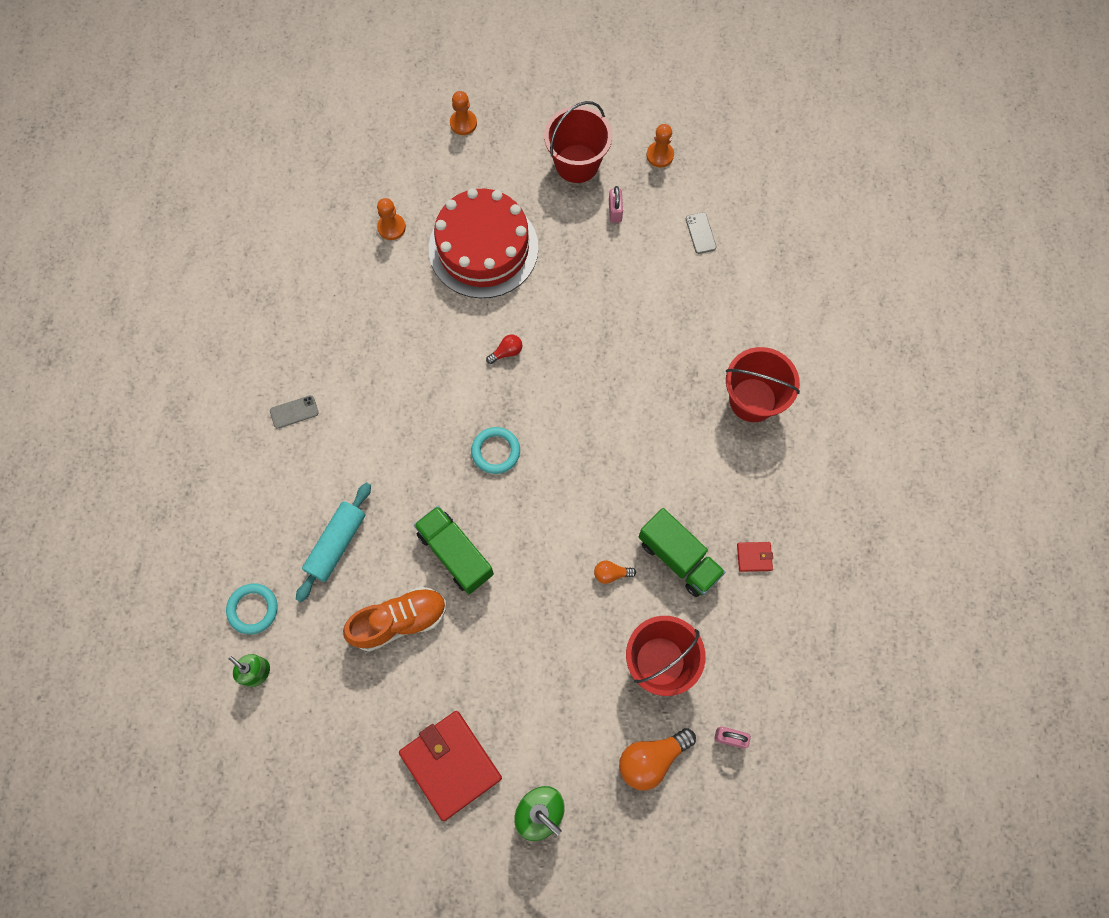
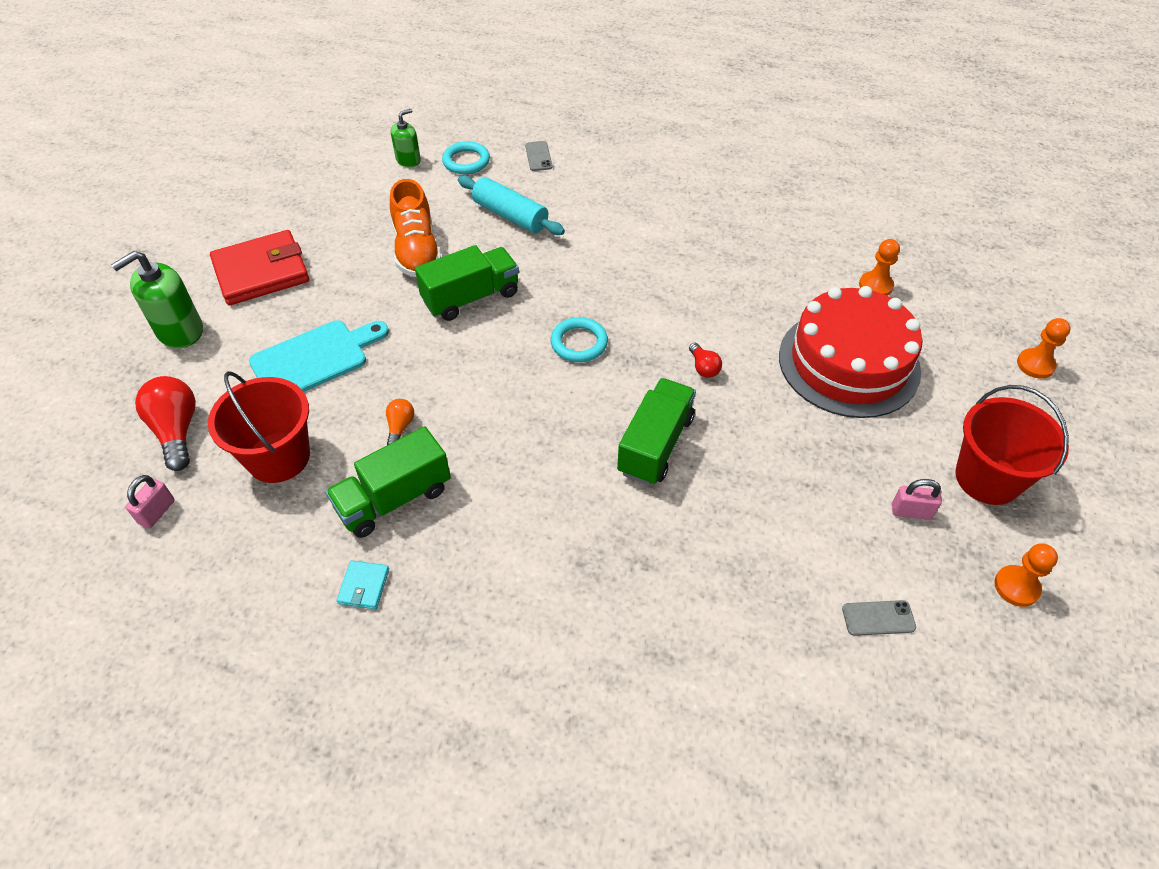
camera: 100 degrees right, 20 degrees down
grey phone [270,395,319,429] -> grey phone moved to [525,141,553,171]
orange light bulb [619,728,696,790] -> red light bulb [135,376,196,471]
red bucket [726,347,800,422] -> none
red wallet [737,542,773,572] -> turquoise wallet [337,560,389,609]
none -> turquoise cutting board [249,321,389,392]
none -> green truck [617,378,696,485]

